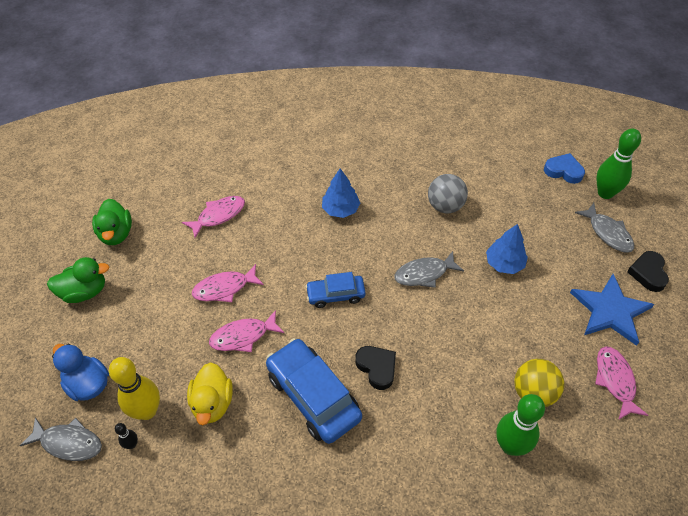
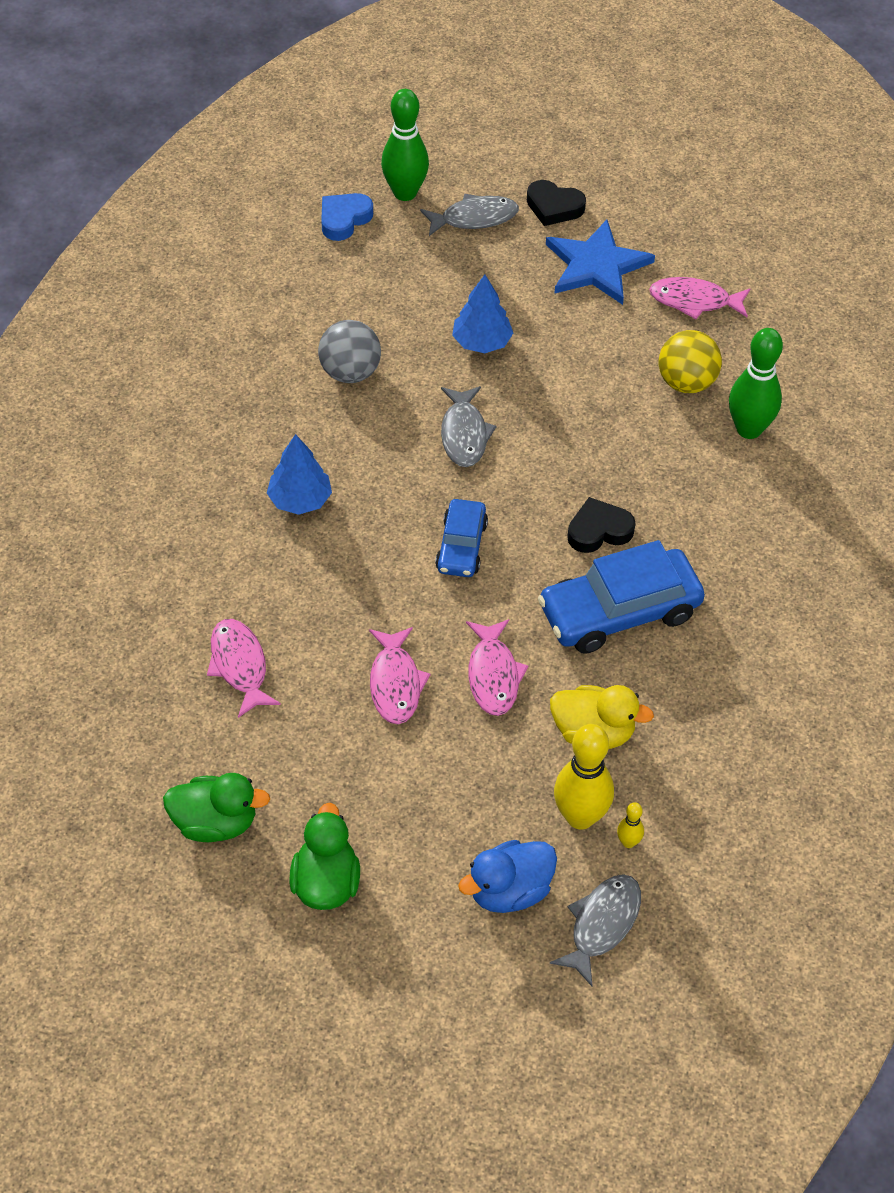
camera: 75 degrees left, 0 degrees up
black bowling pin [115,423,138,449] -> yellow bowling pin [617,802,644,848]

